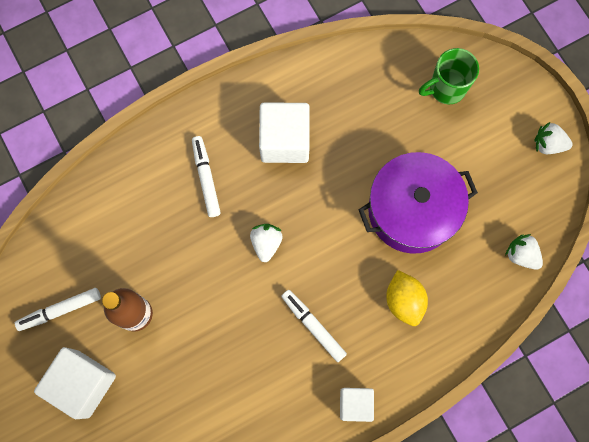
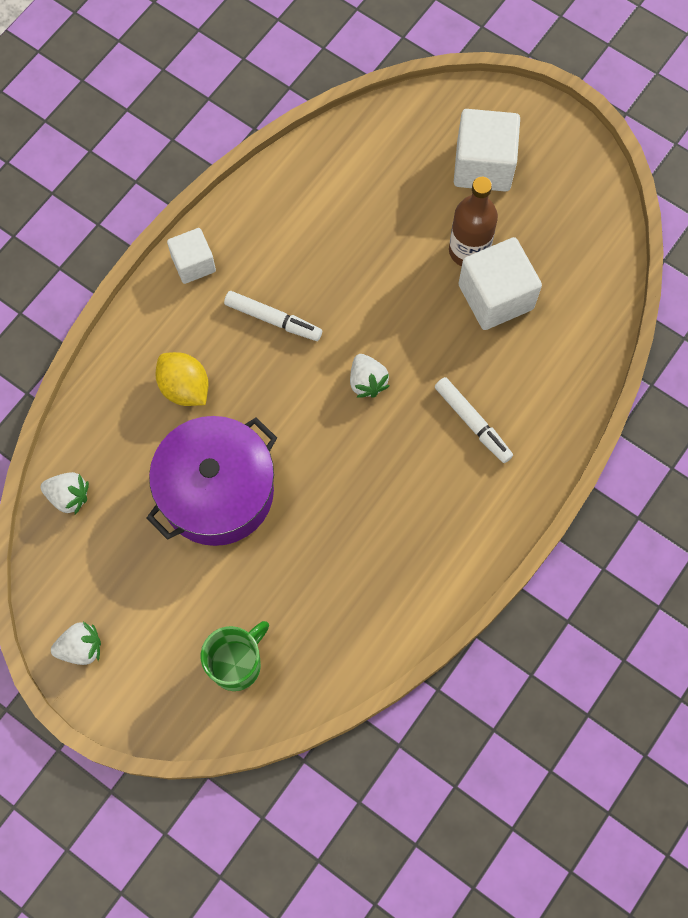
camera: 155 degrees right, 5 degrees down
white marker [15,288,101,331] -> none
white cube [259,103,310,163] -> white cube moved to [458,237,542,330]

